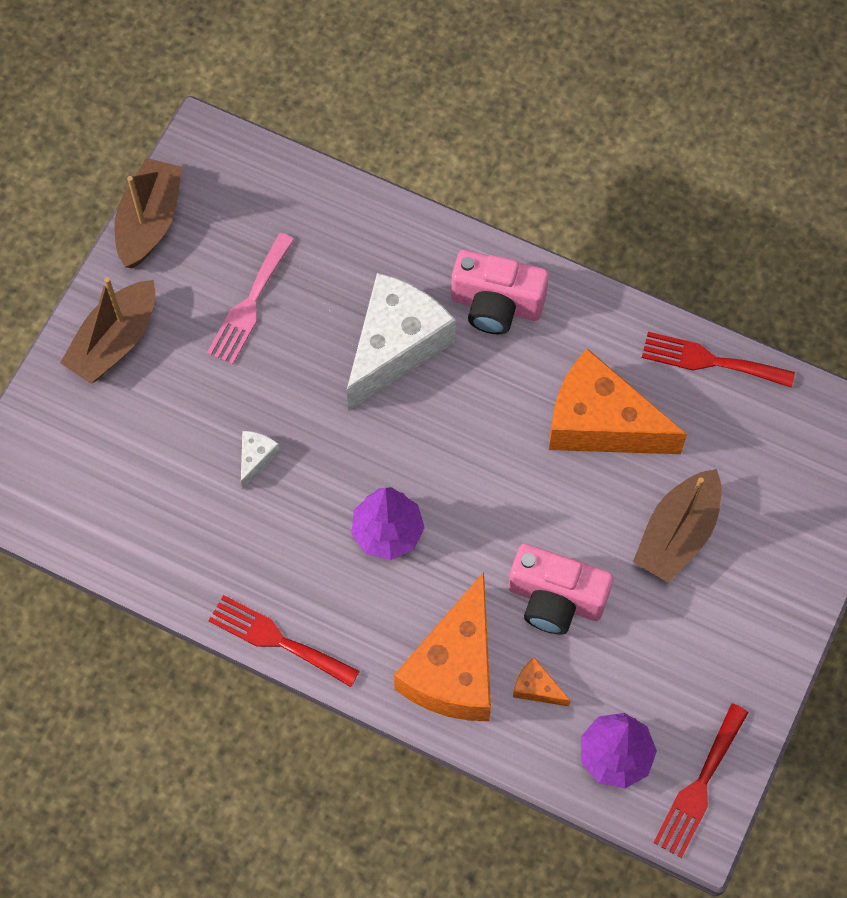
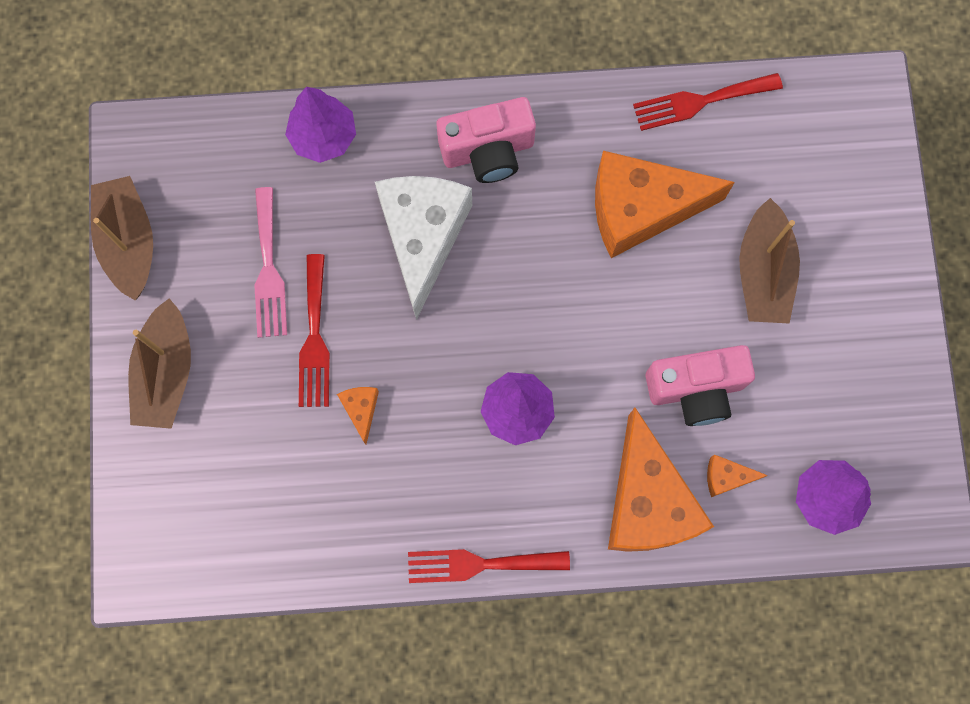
camera: 30 degrees left, 10 degrees up
white cheese [241,431,280,489] -> orange cheese [337,387,379,445]
red fork [653,703,749,858] -> red fork moved to [299,254,330,407]
none -> purple tree [285,86,356,163]

